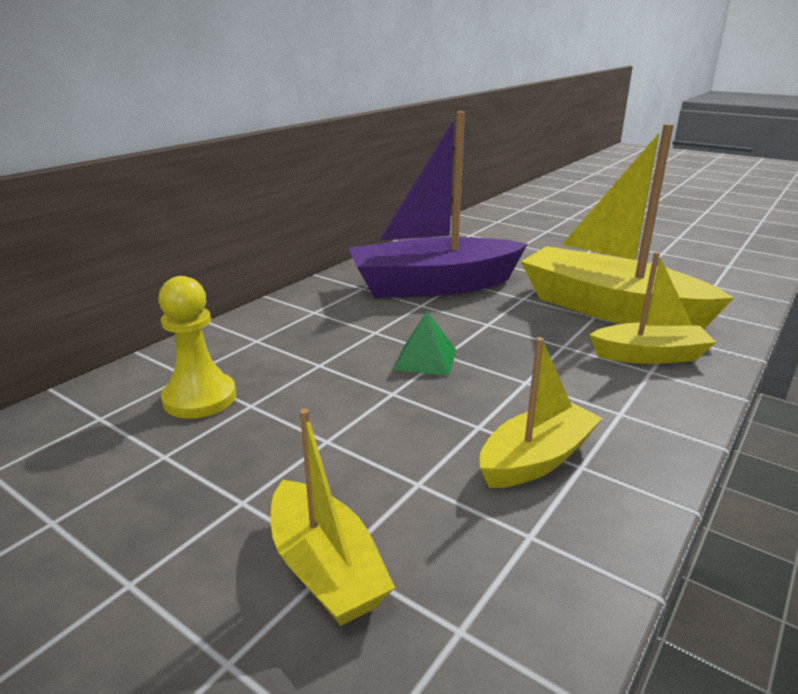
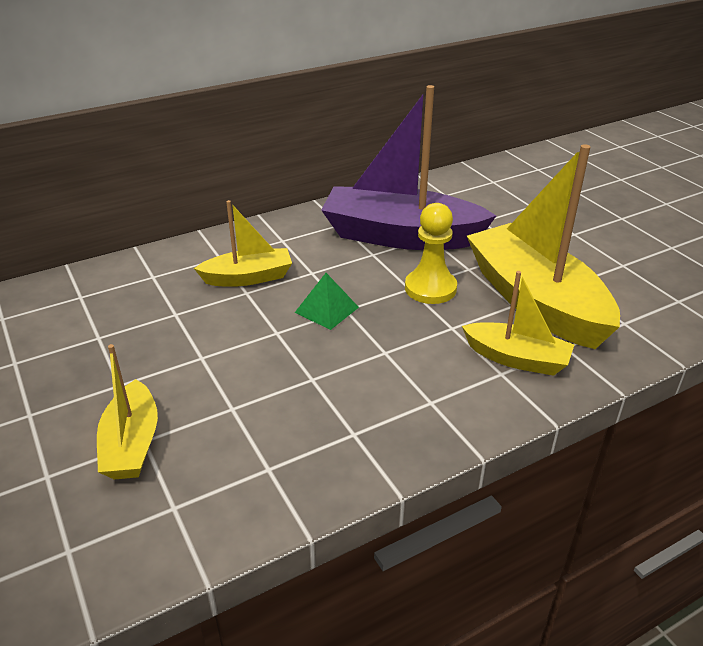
camera: 25 degrees right, 10 degrees up
yellow pawn [158,276,236,419] -> yellow pawn moved to [405,203,457,304]
yellow boat [480,337,603,488] -> yellow boat moved to [194,200,292,287]

